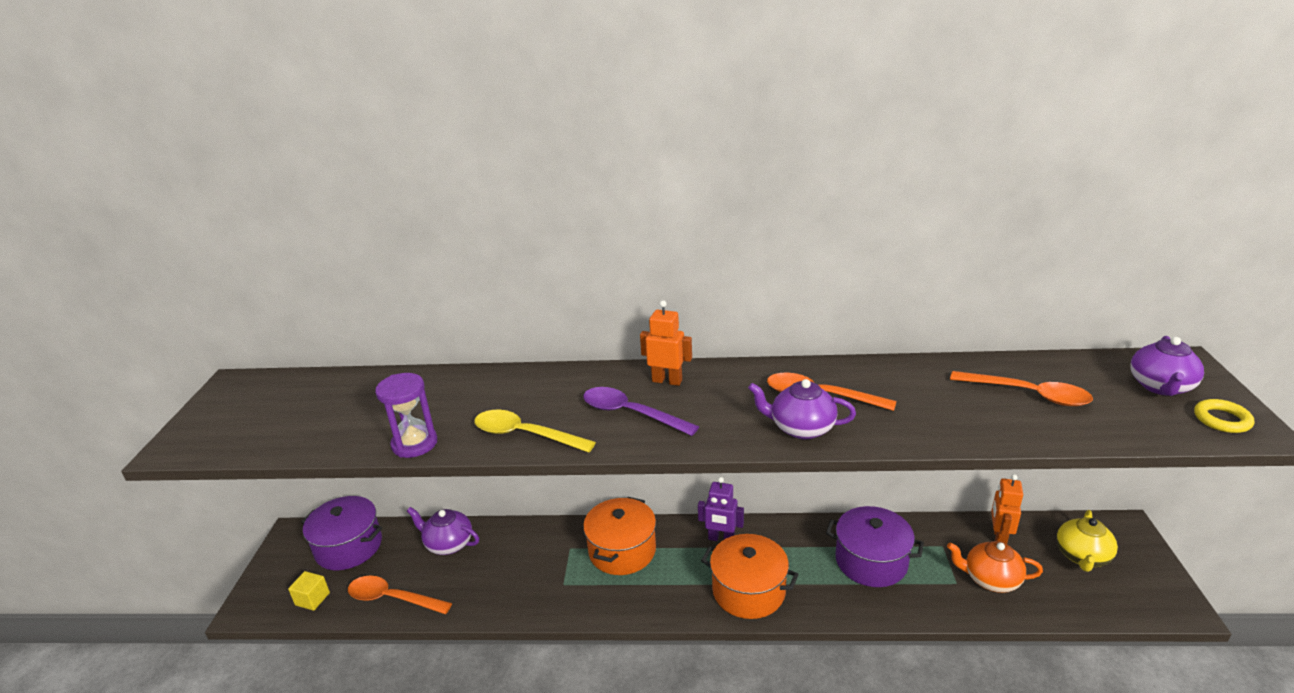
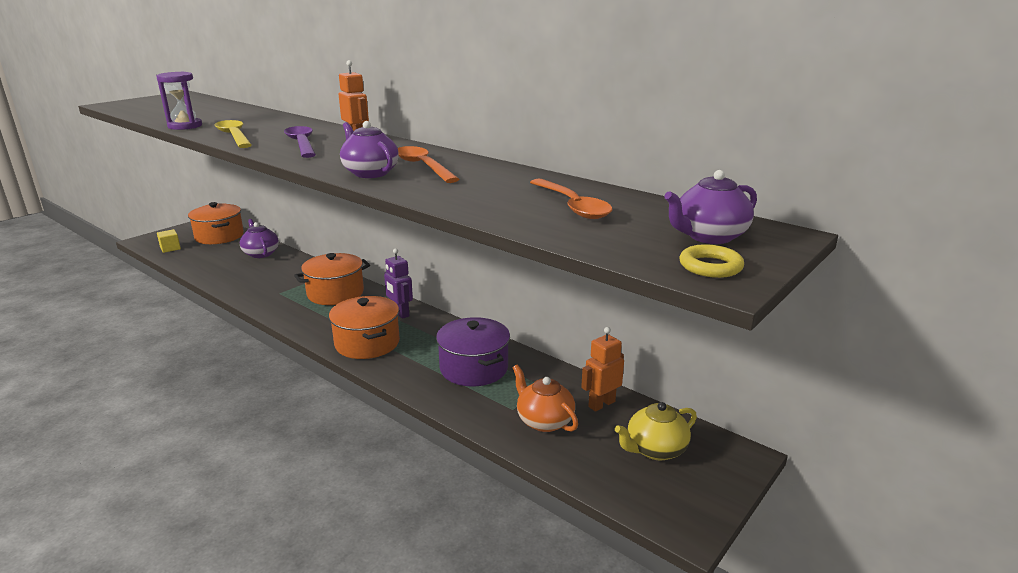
camera: 35 degrees right, 5 degrees down
purple pot [301,496,382,570] -> orange pot [188,202,244,244]
orange spoon [348,575,452,614] -> none

